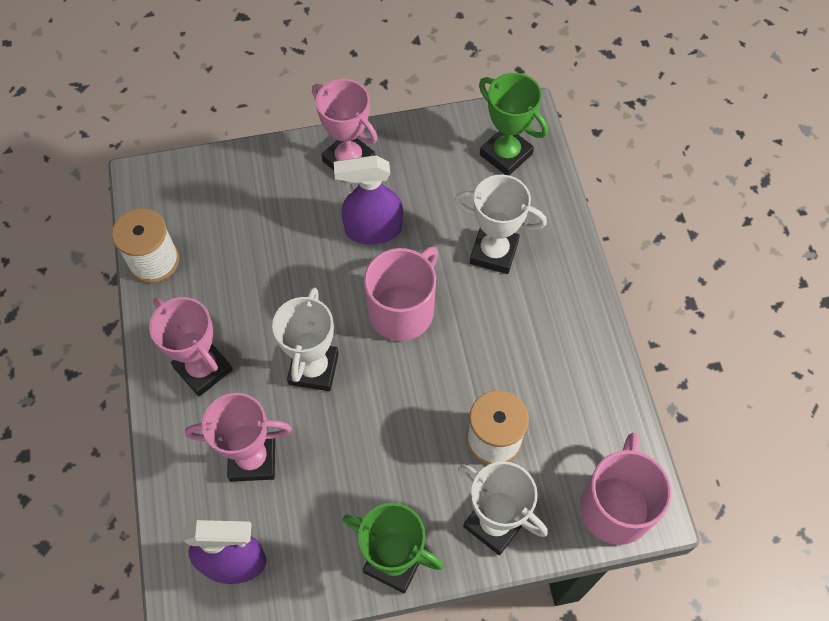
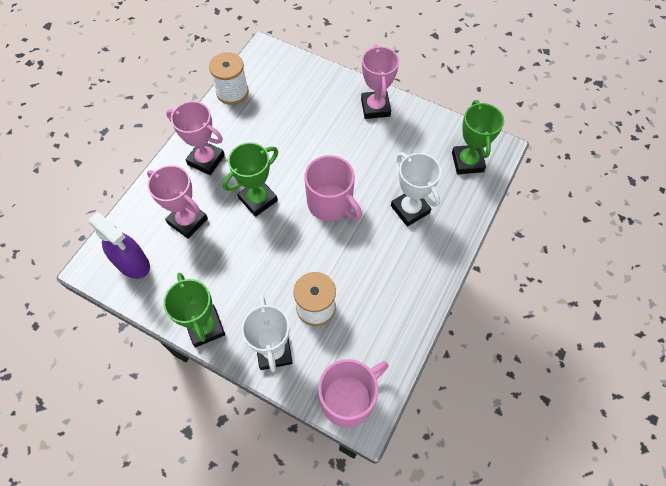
camera: 40 degrees right, 0 degrees up
pink trophy [149,297,233,396] -> pink trophy turned 60 degrees counterclockwise [166,101,225,175]
white trophy [272,287,339,391] -> green trophy [223,142,278,217]
purple spray bottle [334,155,403,244] -> none
pink mug [364,247,438,341] -> pink mug turned 60 degrees clockwise [304,155,362,221]

